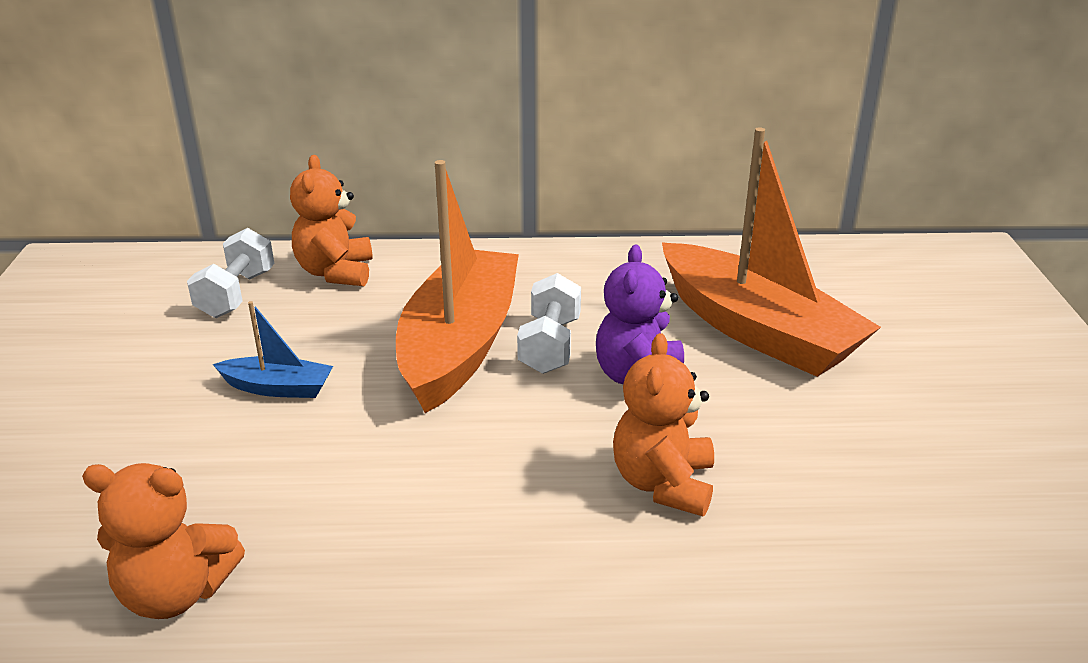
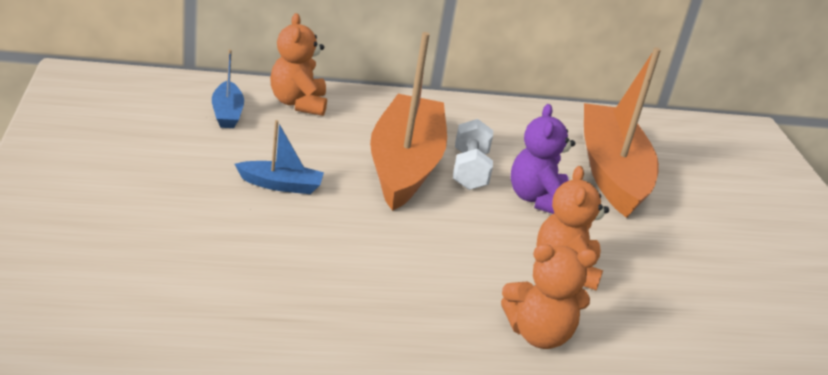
camera: 10 degrees left, 0 degrees up
orange teddy bear [82,463,245,619] -> orange teddy bear moved to [501,244,598,349]
white dumbbell [187,228,274,318] -> blue boat [212,49,244,128]
orange boat [662,127,881,377] -> orange boat turned 135 degrees counterclockwise [584,47,661,218]

